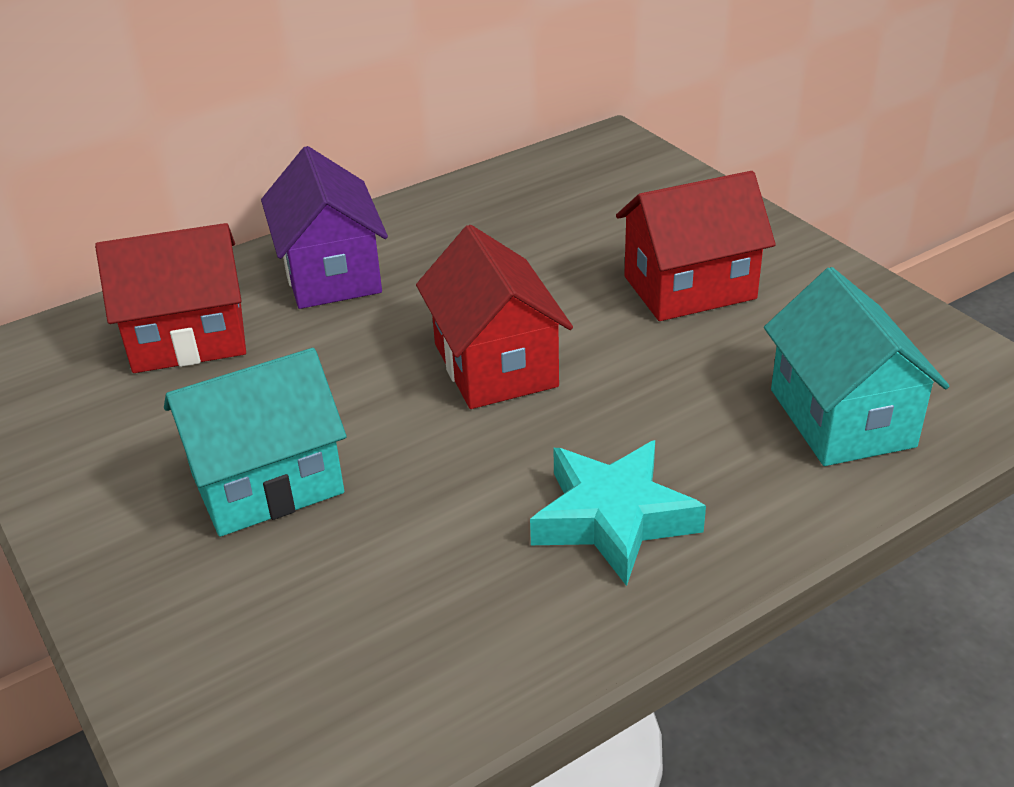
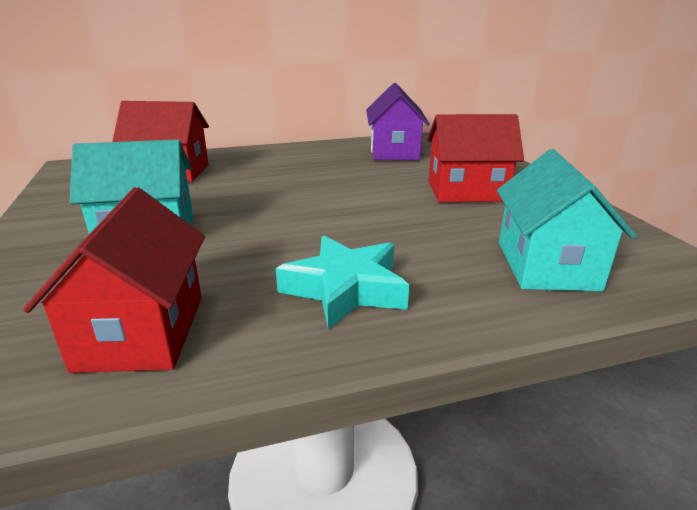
camera: 15 degrees right, 10 degrees down
purple house [261,146,388,309] -> purple house moved to [366,83,430,160]
red house [416,225,573,409] -> red house moved to [23,187,205,373]

